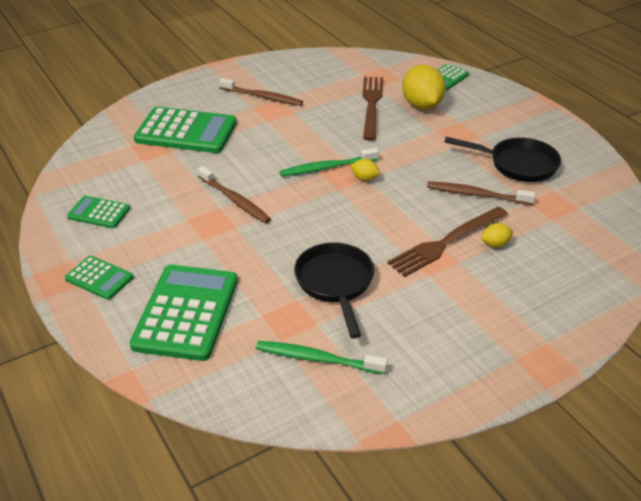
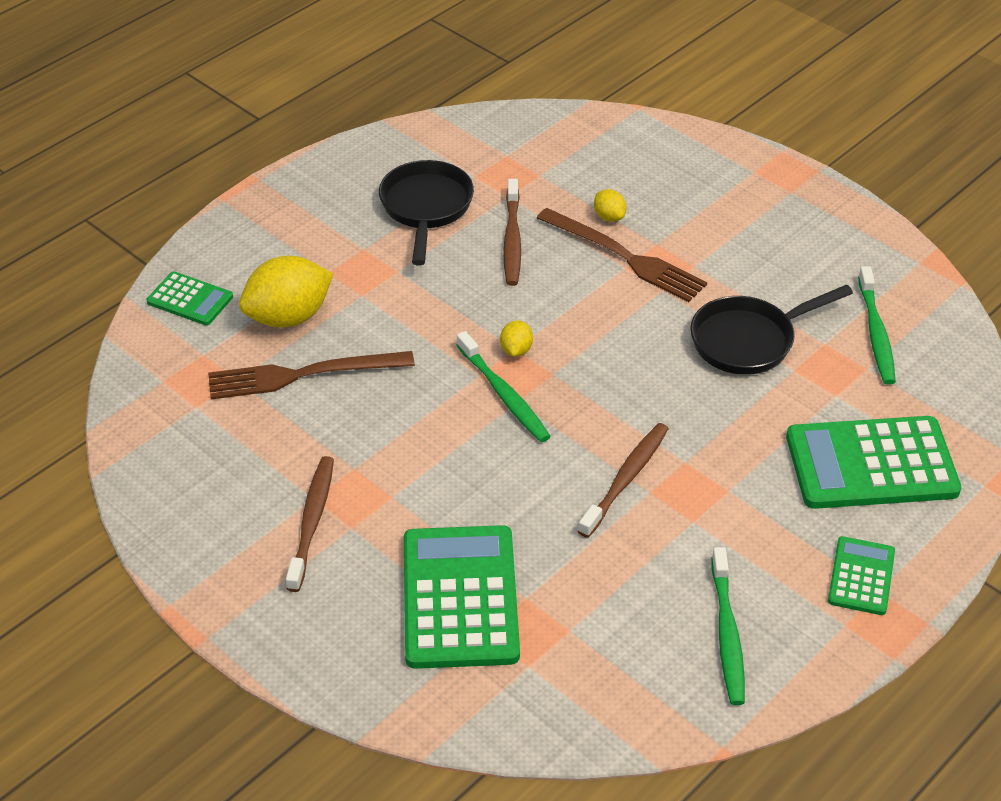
camera: 105 degrees left, 5 degrees up
green calculator [67,196,130,228] -> green toothbrush [711,547,745,705]

